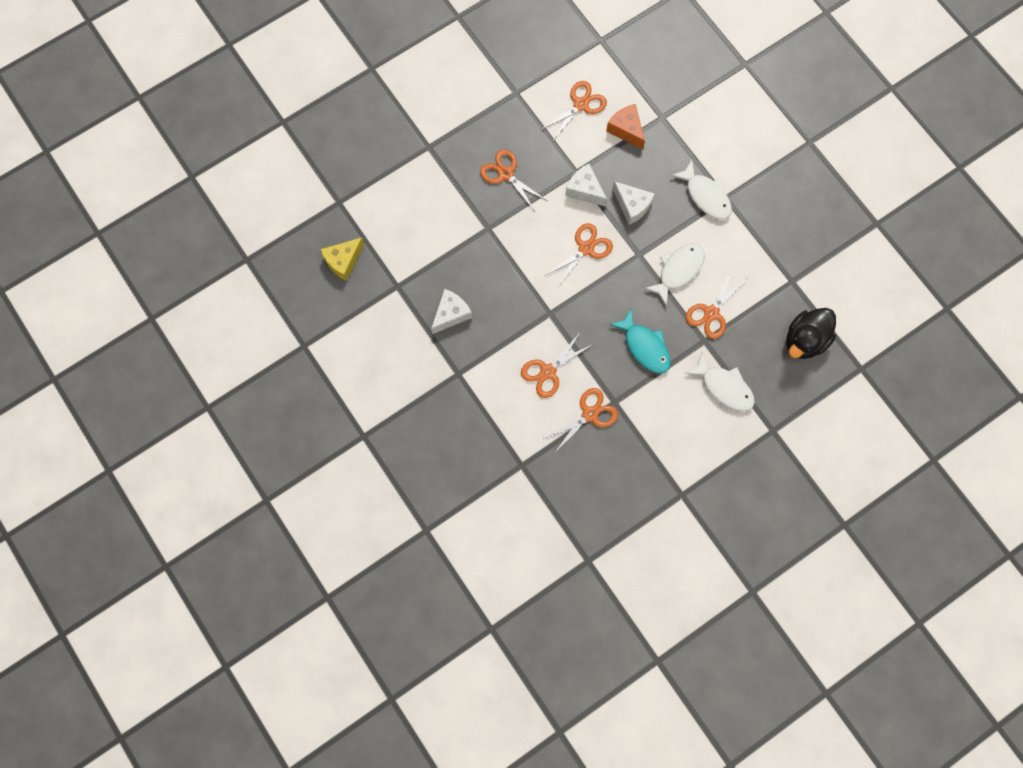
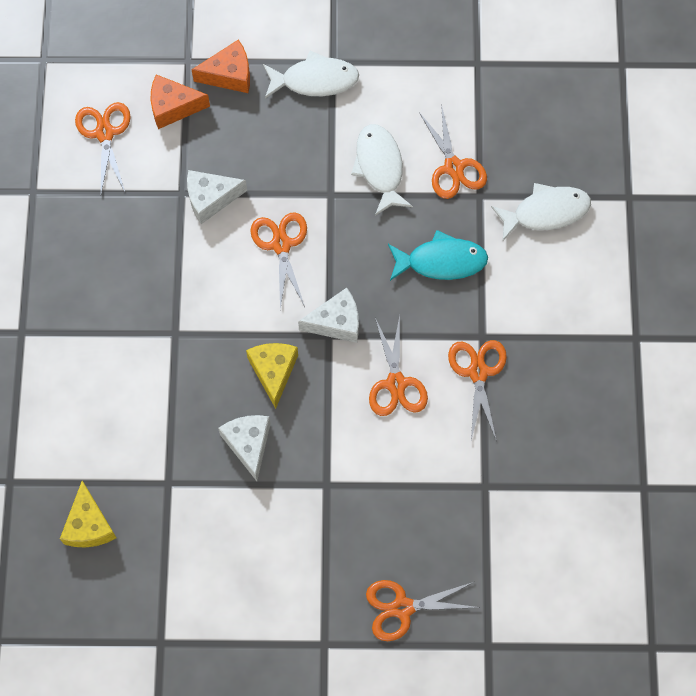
camera: 55 degrees left, 5 degrees down
orange scissors [480,149,547,211] -> orange scissors moved to [366,580,480,641]
white cheese [612,181,655,225] -> white cheese moved to [298,288,359,343]
black duck [786,308,836,359] -> none
none -> orange cheese [192,40,250,93]
none -> yellow cheese [246,343,298,409]

